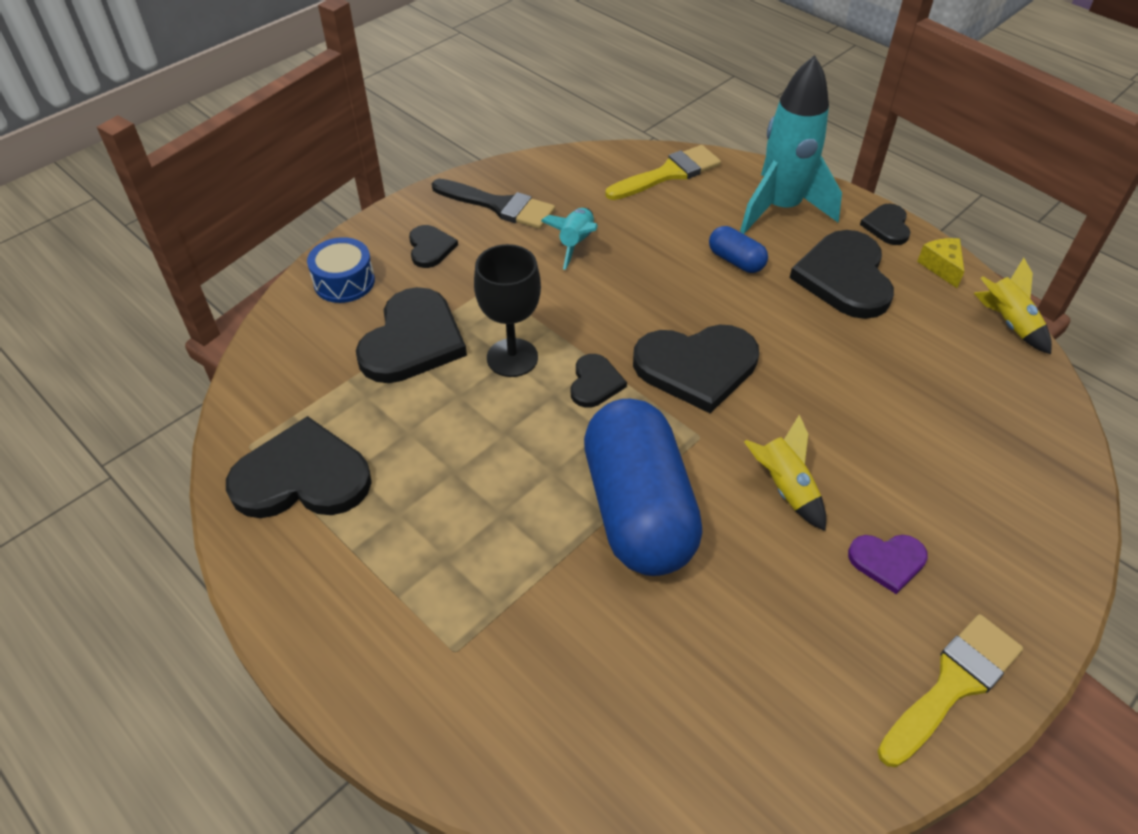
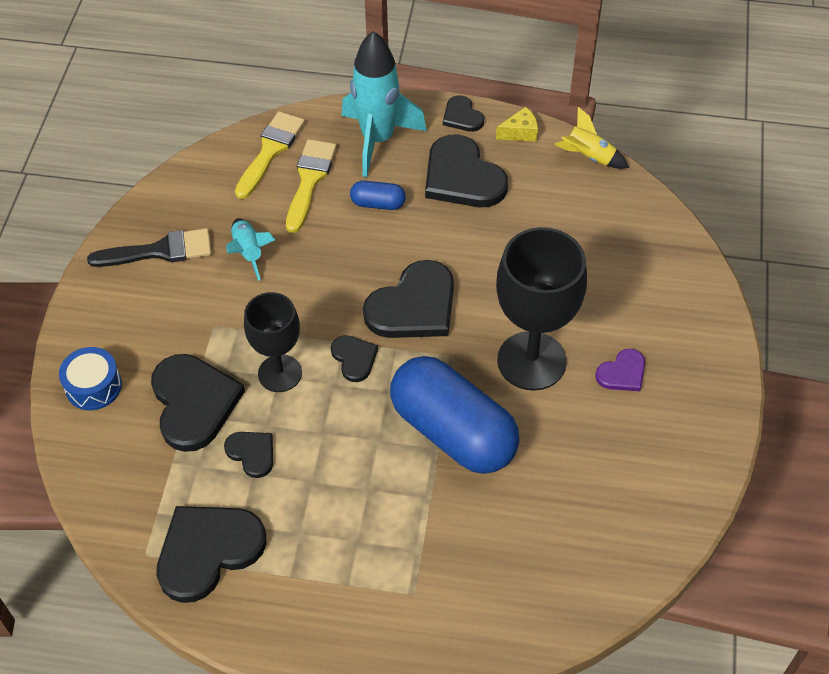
camera: 35 degrees left, 5 degrees up
black heart [409,225,458,268] -> black heart moved to [224,432,273,478]
yellow rocket [744,415,826,531] -> black goblet [496,227,587,391]
yellow brush [878,614,1023,767] -> yellow brush moved to [286,139,337,233]
yellow cheese [917,238,964,288] -> yellow cheese turned 120 degrees clockwise [496,107,538,142]

